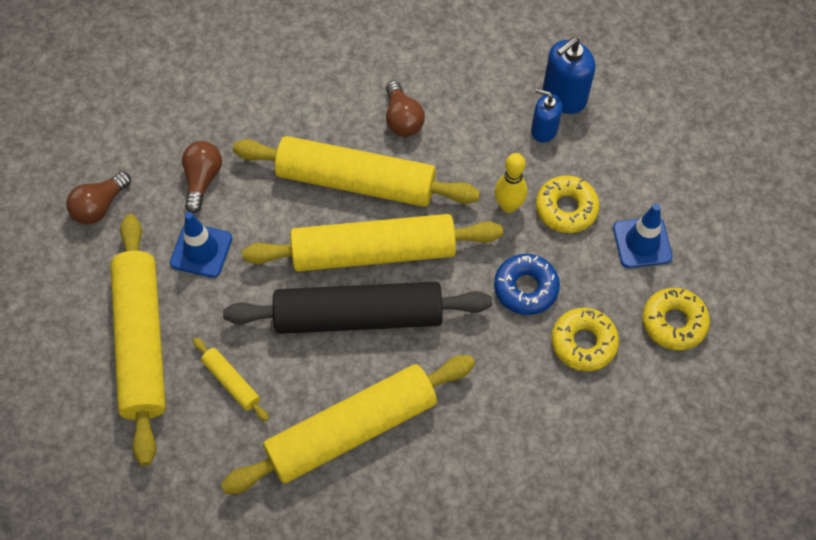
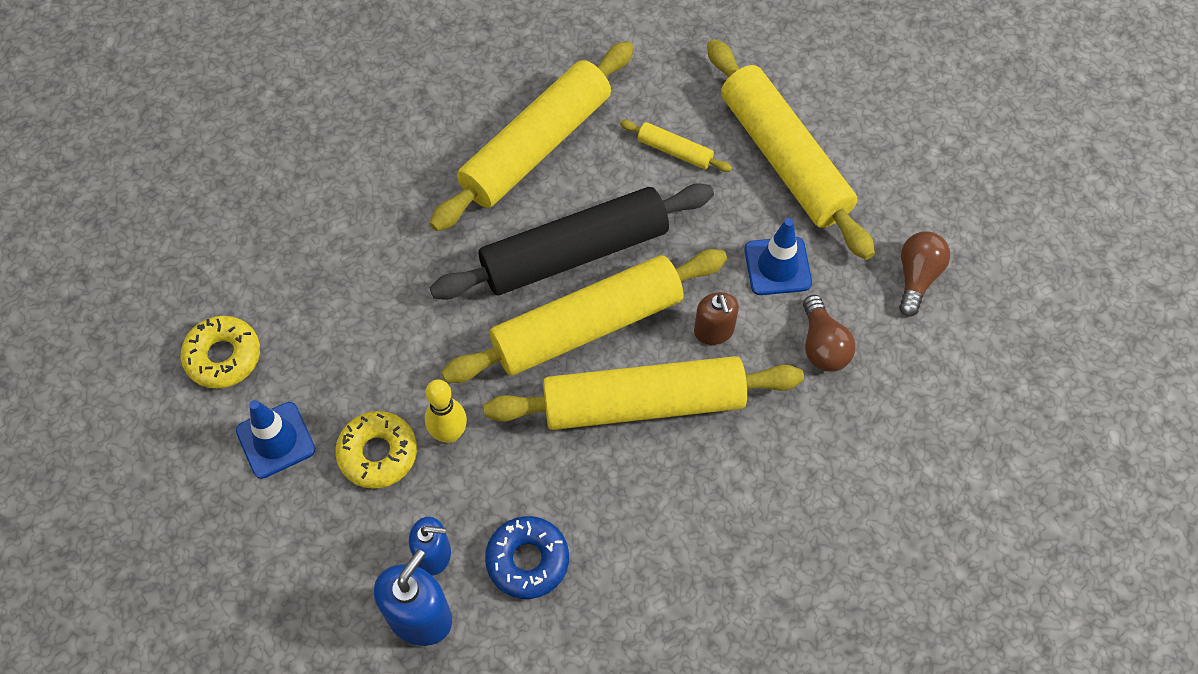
camera: 160 degrees right, 0 degrees up
brown light bulb [386,81,425,137] -> none
blue donut [494,254,560,315] -> blue donut moved to [485,516,569,599]
yellow donut [551,308,619,371] -> none
none -> brown soap dispenser [694,292,739,345]

